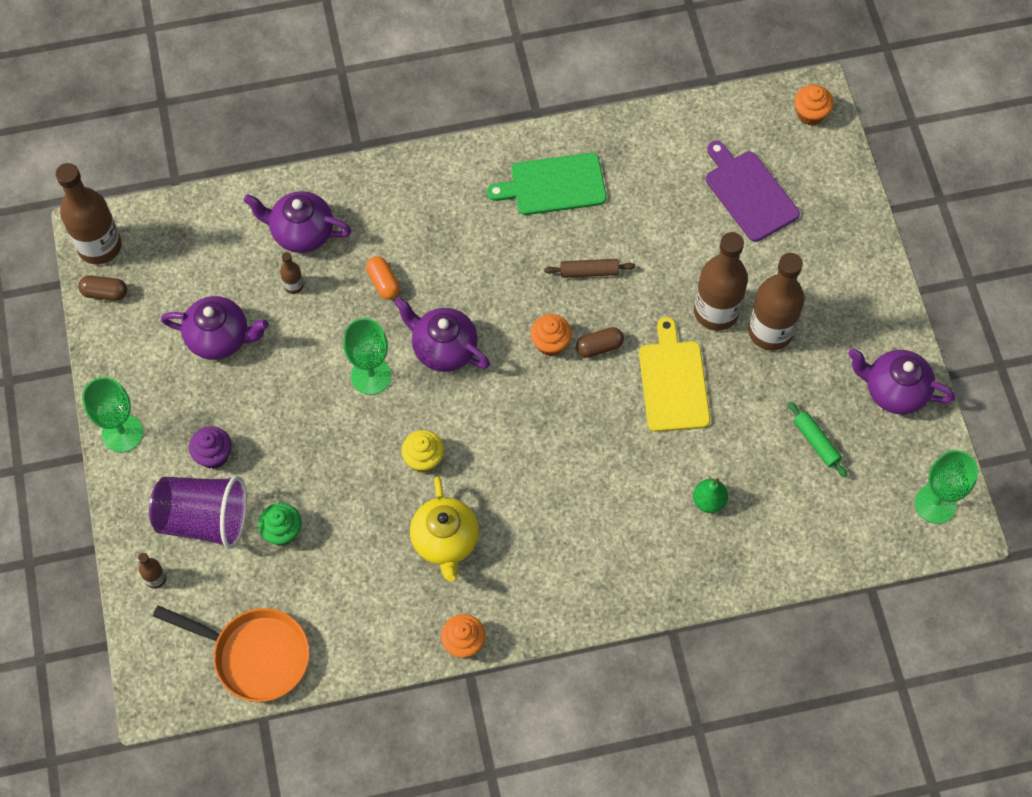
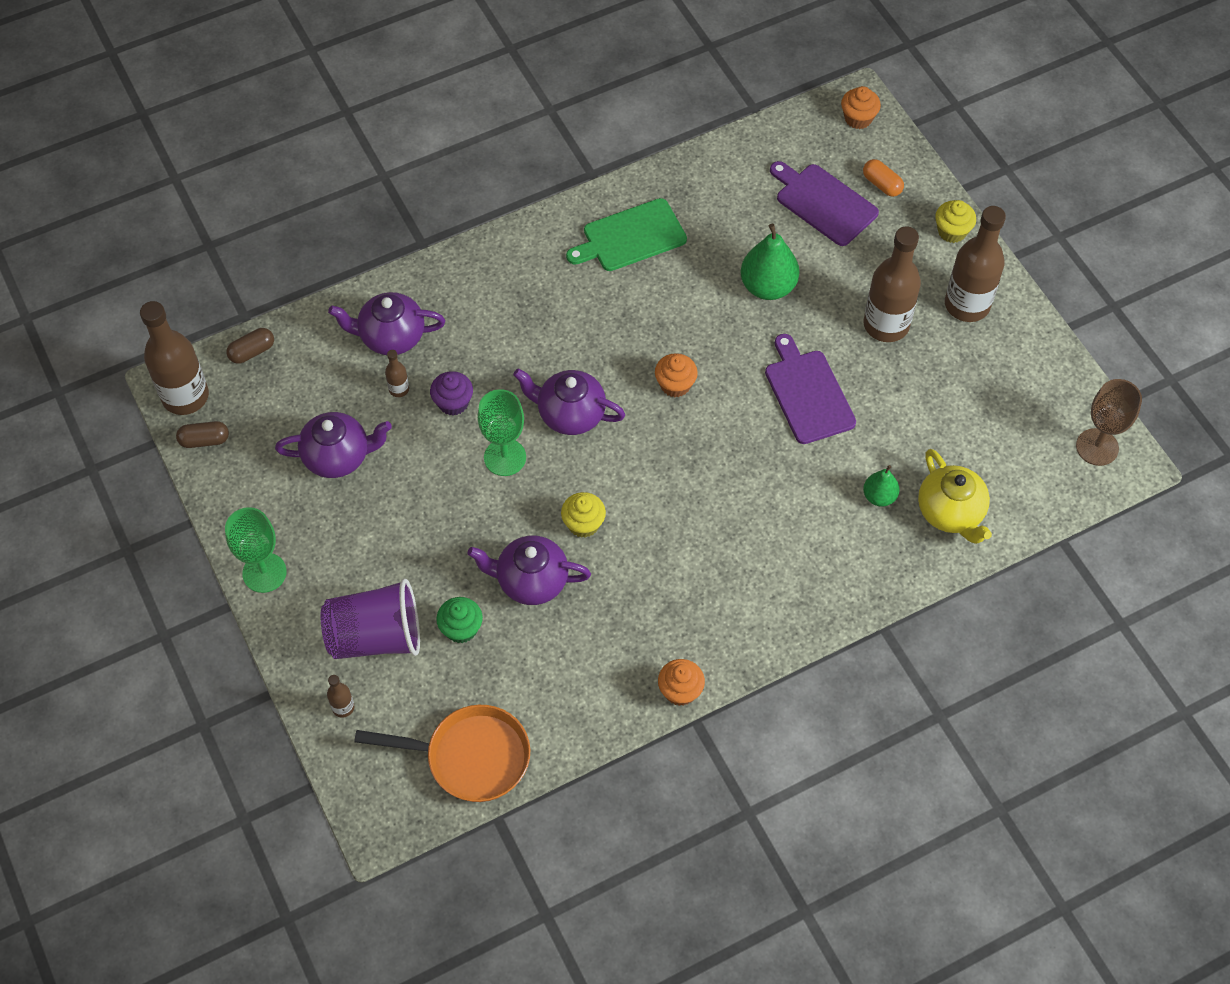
camera: 15 degrees left, 5 degrees down
purple cupcake [189,426,232,469] -> purple cupcake moved to [430,371,473,416]
orange capsule [366,256,400,300] -> orange capsule moved to [863,159,904,197]
yellow teapot [410,477,479,582] -> yellow teapot moved to [918,449,992,544]
brown rolling pin [544,259,635,278] -> none
brown capsule [576,327,624,358] -> brown capsule moved to [226,328,274,364]
yellow cutting board [639,317,710,432] -> purple cutting board [765,334,856,444]
brown bottle [694,232,748,331] -> brown bottle moved to [945,206,1006,322]
green rolling pin [788,401,848,477] -> none
purple teapot [848,348,955,415] -> purple teapot moved to [467,536,591,605]
green goblet [915,450,978,524] -> brown goblet [1076,379,1142,466]
none -> green pear [741,223,799,300]
none -> yellow cupcake [935,200,976,243]

